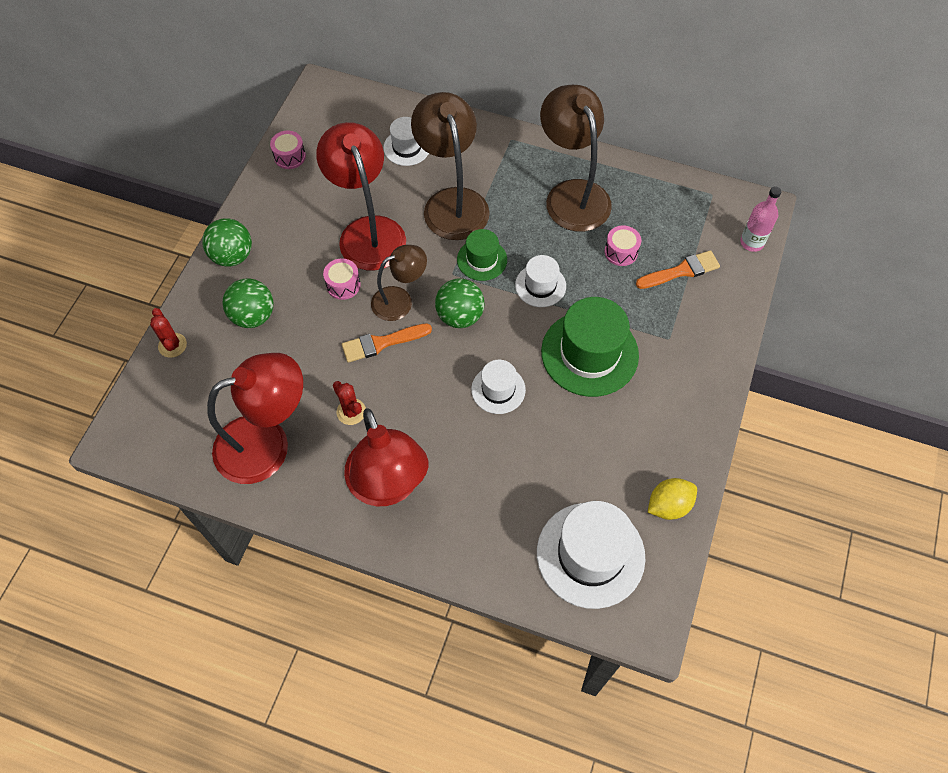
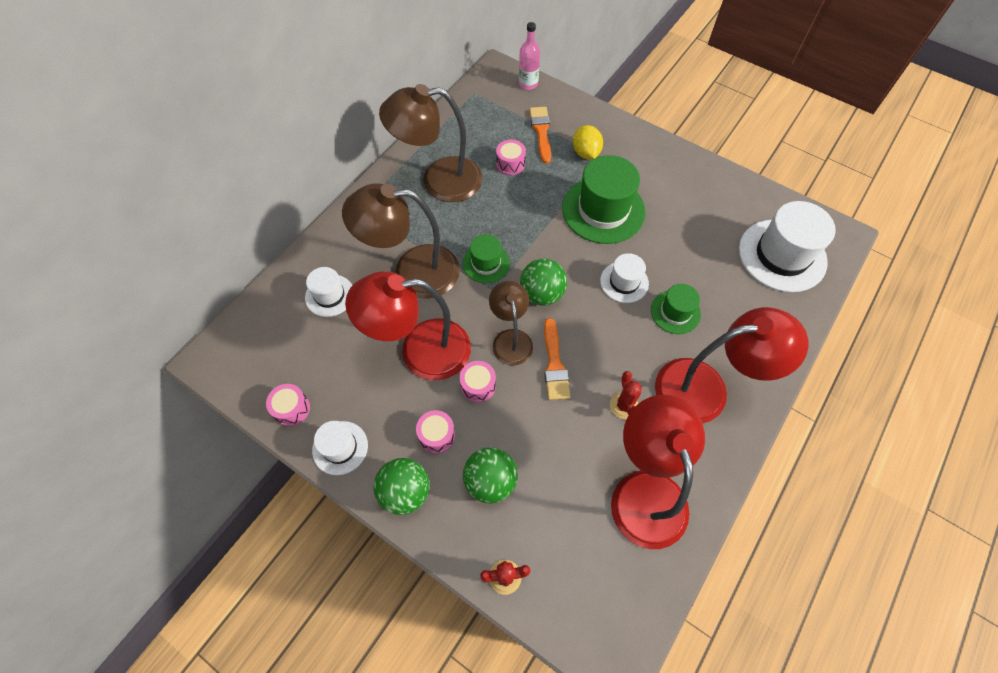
camera: 75 degrees left, 0 degrees up
red cactus [333,381,366,425] -> red cactus turned 75 degrees counterclockwise [610,371,642,419]
white hat [515,255,566,307] -> white hat moved to [312,421,368,475]
yellow lemon [648,478,697,520] -> yellow lemon moved to [573,125,603,159]
none -> pink drum [416,410,455,453]
none -> green hat [651,284,701,334]

